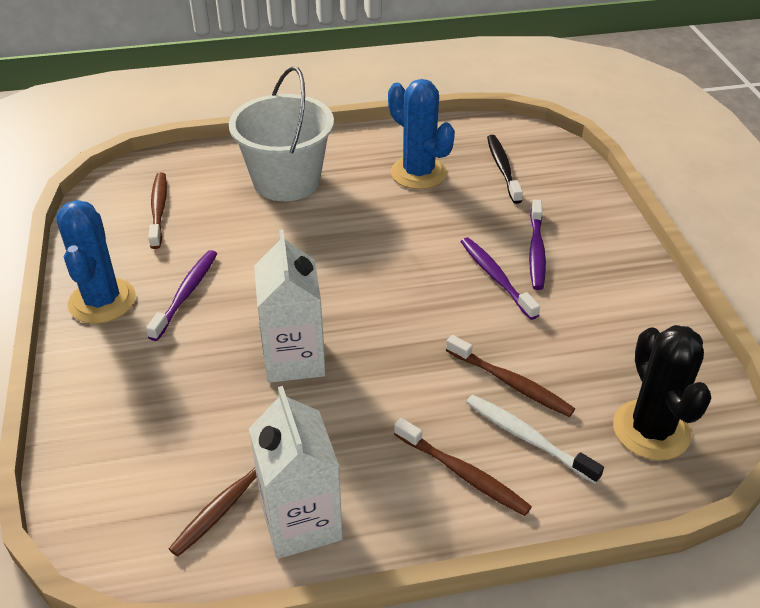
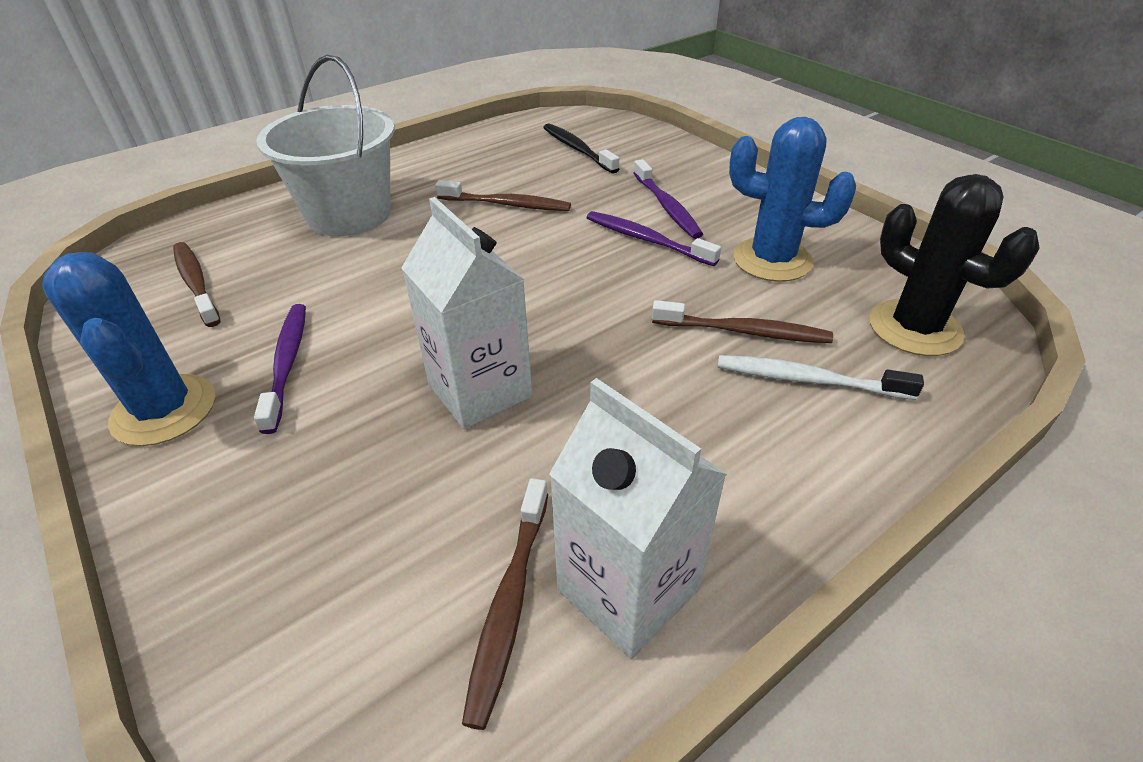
camera: 25 degrees left, 0 degrees up
blue cactus [388,79,455,189] -> blue cactus moved to [729,117,856,282]
brown toothbrush [394,418,532,516] -> brown toothbrush moved to [435,180,571,211]

